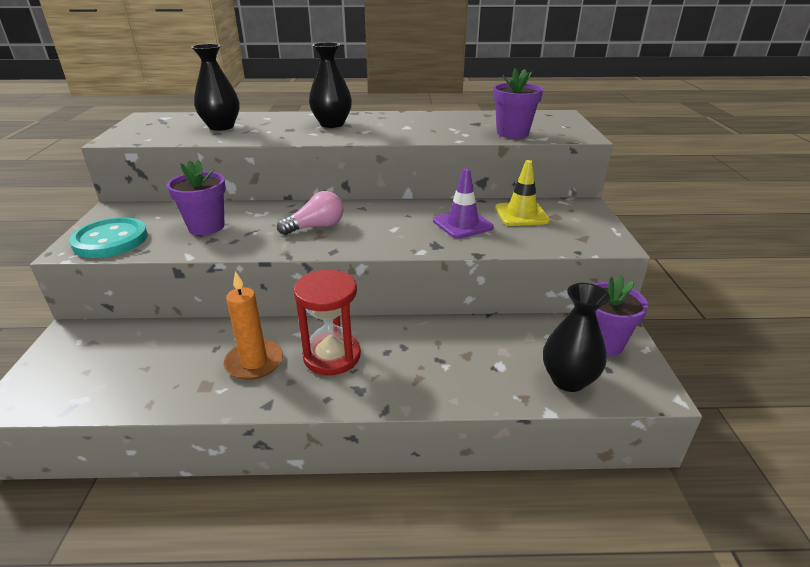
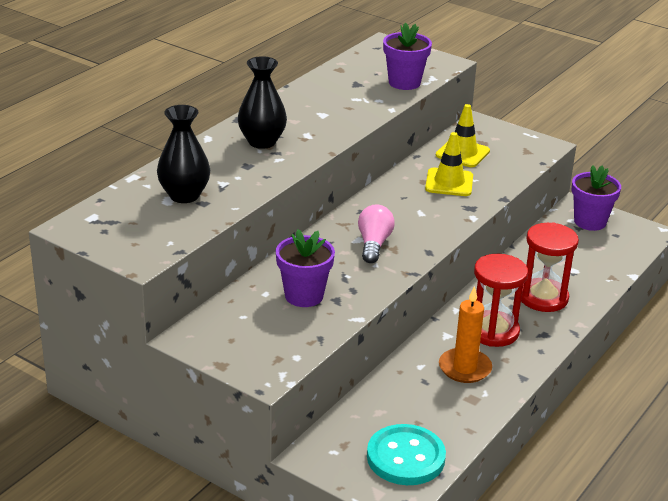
camera: 55 degrees left, 0 degrees up
turquoise button [69,217,148,258] -> turquoise button moved to [367,424,446,485]
purple traffic cone [433,168,494,239] -> yellow traffic cone [425,132,473,196]
black vase [543,283,610,392] -> none
none -> red hourglass [521,223,579,312]

